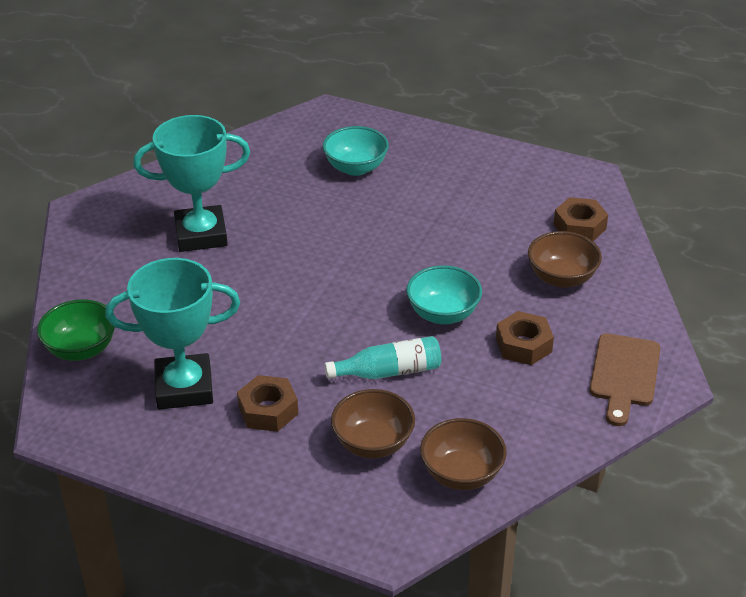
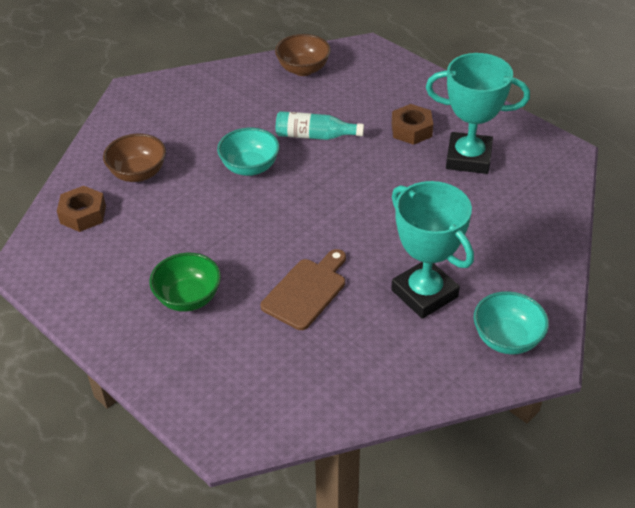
camera: 160 degrees left, 5 degrees up
green bowl [37,299,115,361] -> green bowl moved to [149,253,221,312]
turquoise trophy [133,115,250,252] -> turquoise trophy turned 45 degrees clockwise [391,181,474,319]
turquoise bowl [323,126,389,176] -> turquoise bowl moved to [474,291,549,355]
brown bowl [331,389,415,459] -> none
brown nut [496,311,554,365] -> none
brown cutting board [589,333,660,426] -> brown cutting board moved to [261,249,346,330]

